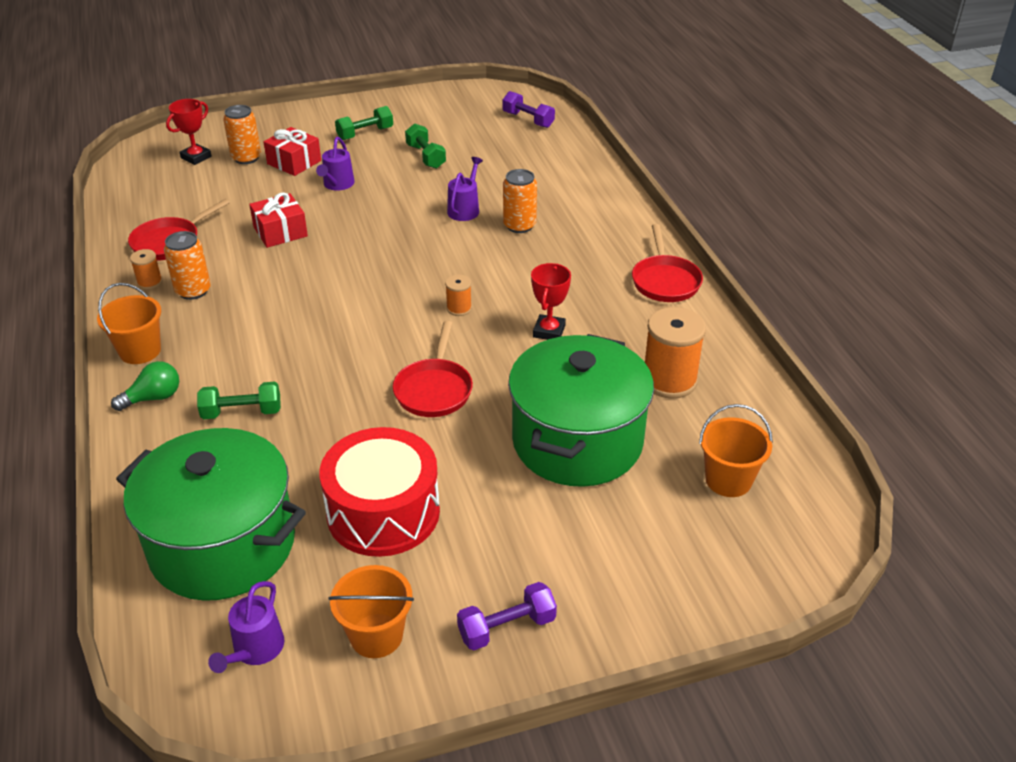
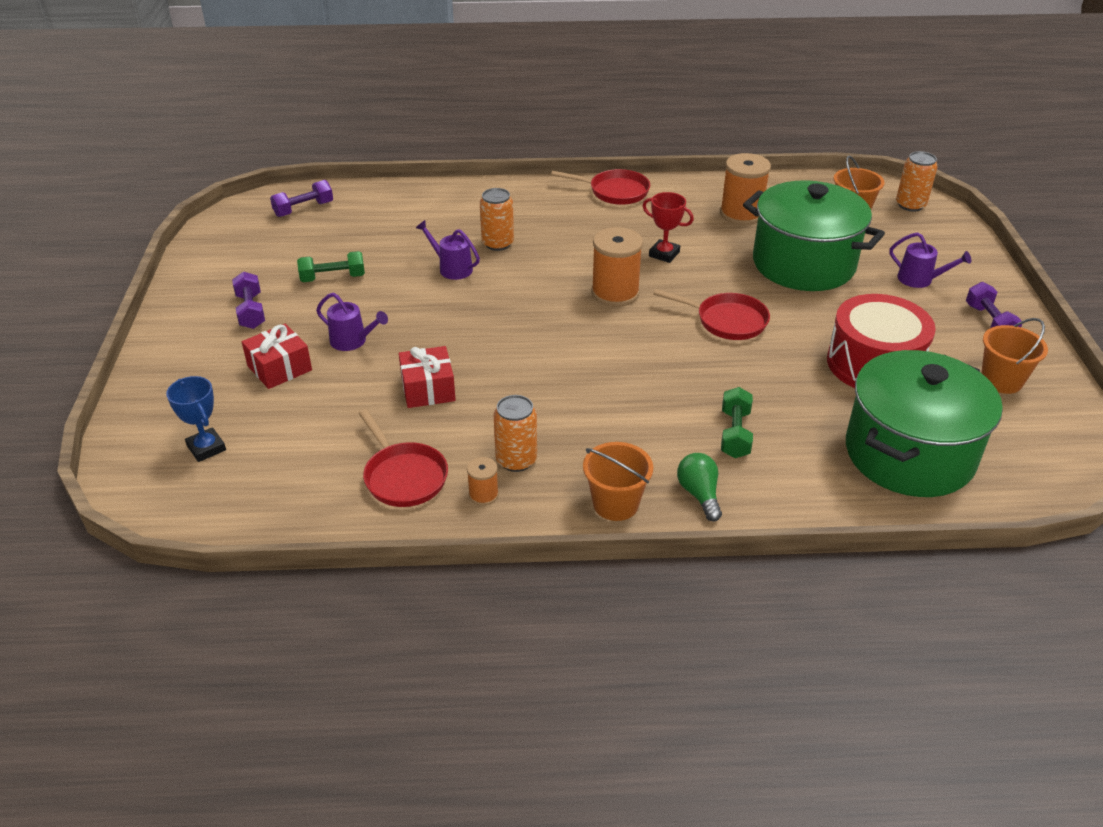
camera: 75 degrees left, 0 degrees up
red trophy [166,99,211,165] -> blue trophy [166,376,226,462]
purple watering can [208,581,284,673] -> purple watering can moved to [889,232,971,288]
orange can [223,105,261,164] -> orange can moved to [896,151,938,212]
green dumbbell [335,106,393,140] -> purple dumbbell [232,271,265,329]
orange spool [445,274,472,316] -> orange spool [591,227,643,307], size x2.01

